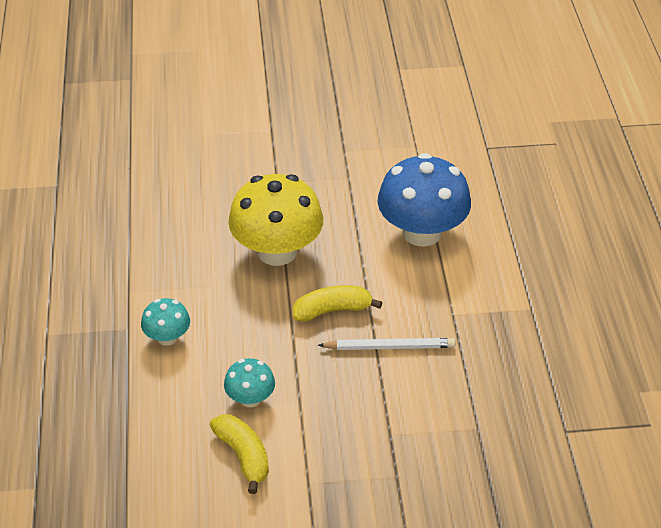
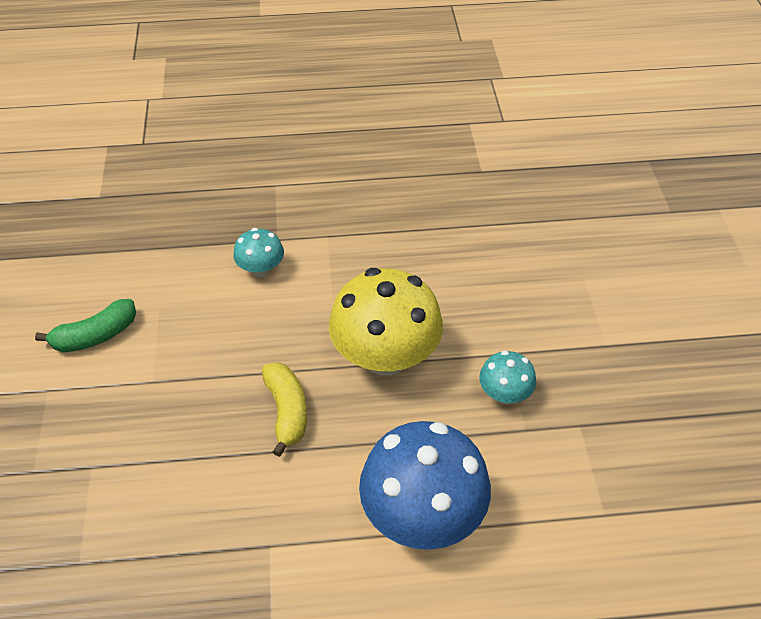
camera: 90 degrees right, 5 degrees up
yellow banana [210,414,269,494] -> green banana [35,299,136,352]
turquoise mushroom [224,358,275,407] -> turquoise mushroom moved to [479,351,536,404]
white pencil [318,338,456,350] -> none

